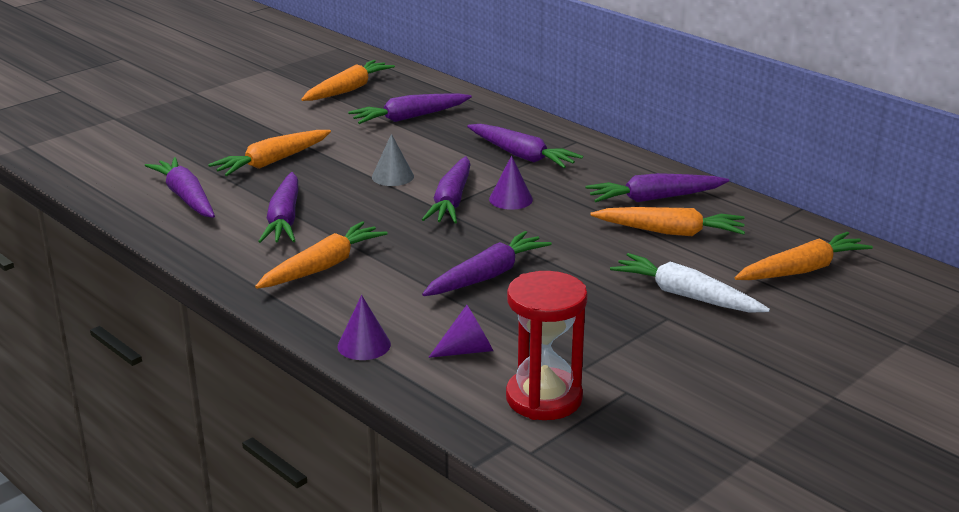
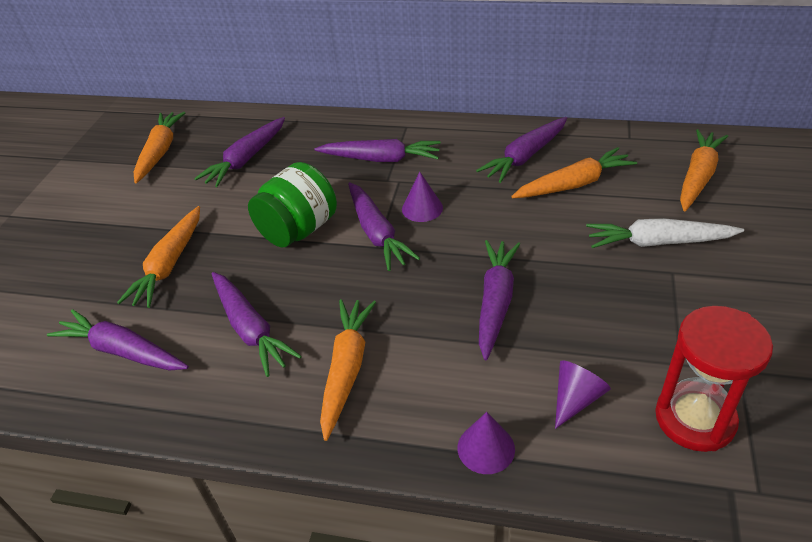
camera: 30 degrees left, 15 degrees up
grey cone [372,134,414,186] -> green jar [248,162,337,247]

